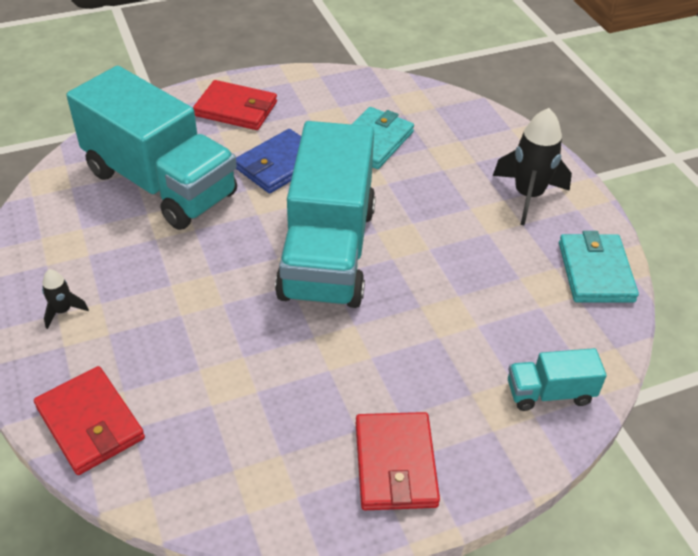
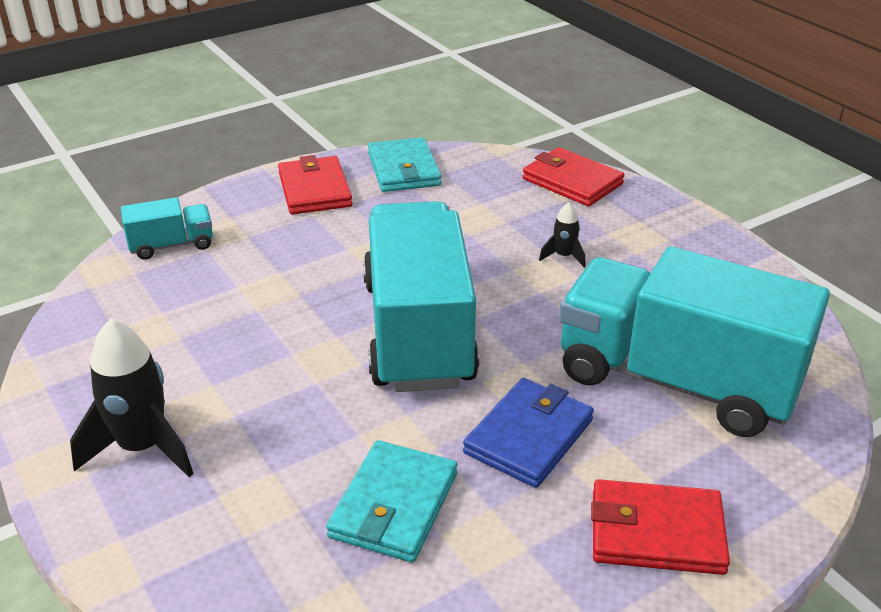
camera: 170 degrees right, 10 degrees down
black rocket [42,269,89,329] -> black rocket moved to [539,203,585,268]
turquoise wallet [559,231,639,303] -> turquoise wallet moved to [368,137,441,192]

